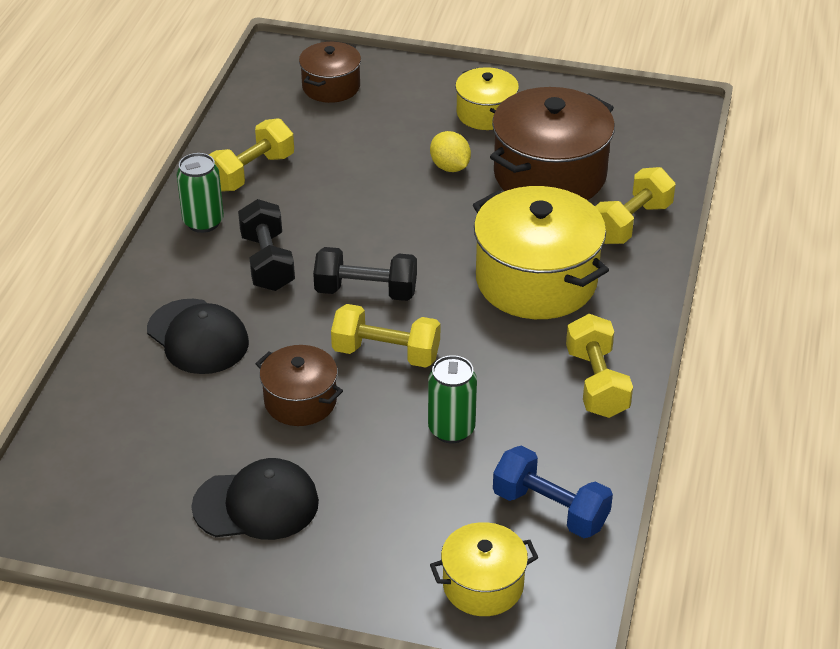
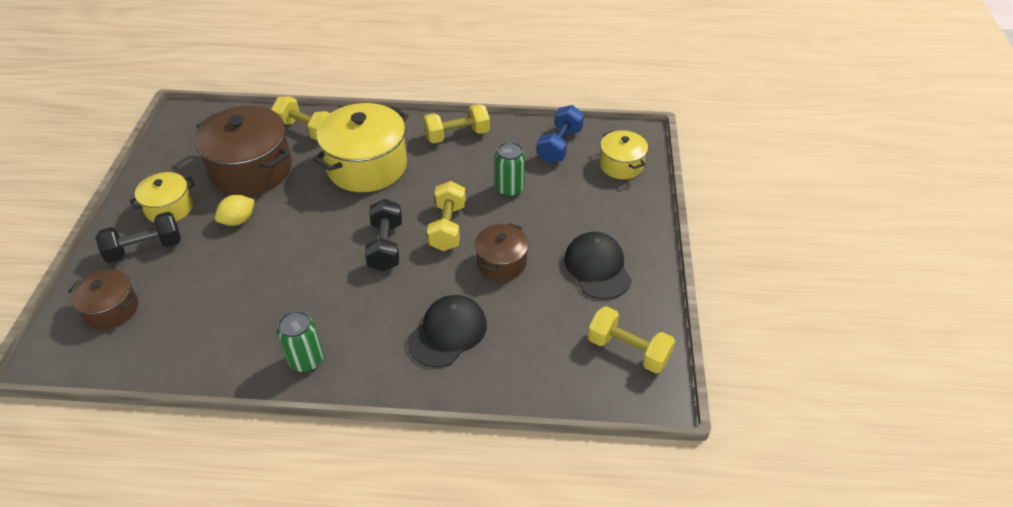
camera: 100 degrees left, 5 degrees up
yellow dumbbell [209,118,294,192] -> yellow dumbbell moved to [588,306,675,373]
black dumbbell [238,199,295,291] -> black dumbbell moved to [95,212,181,263]

